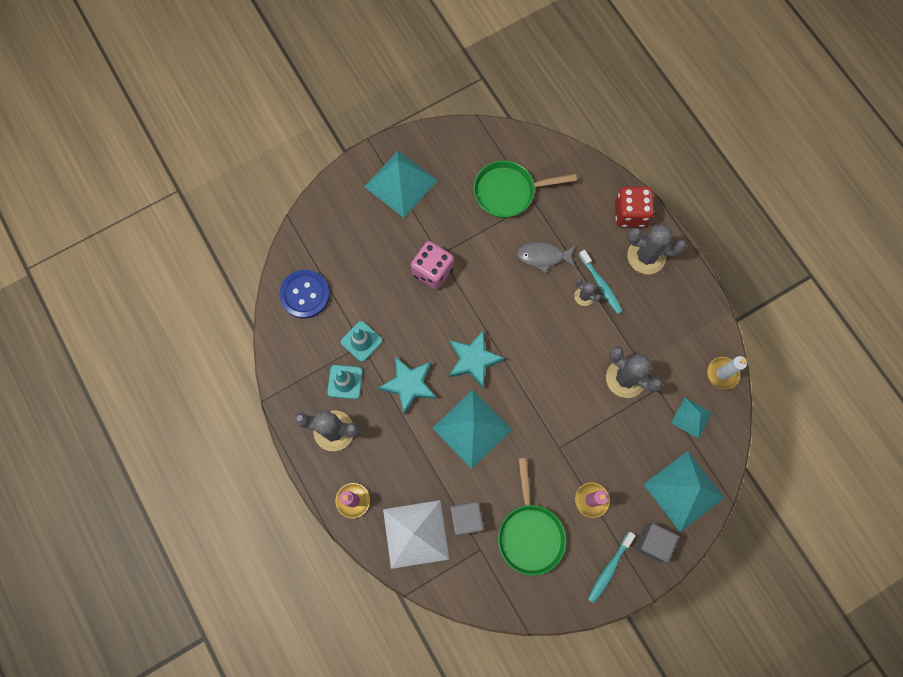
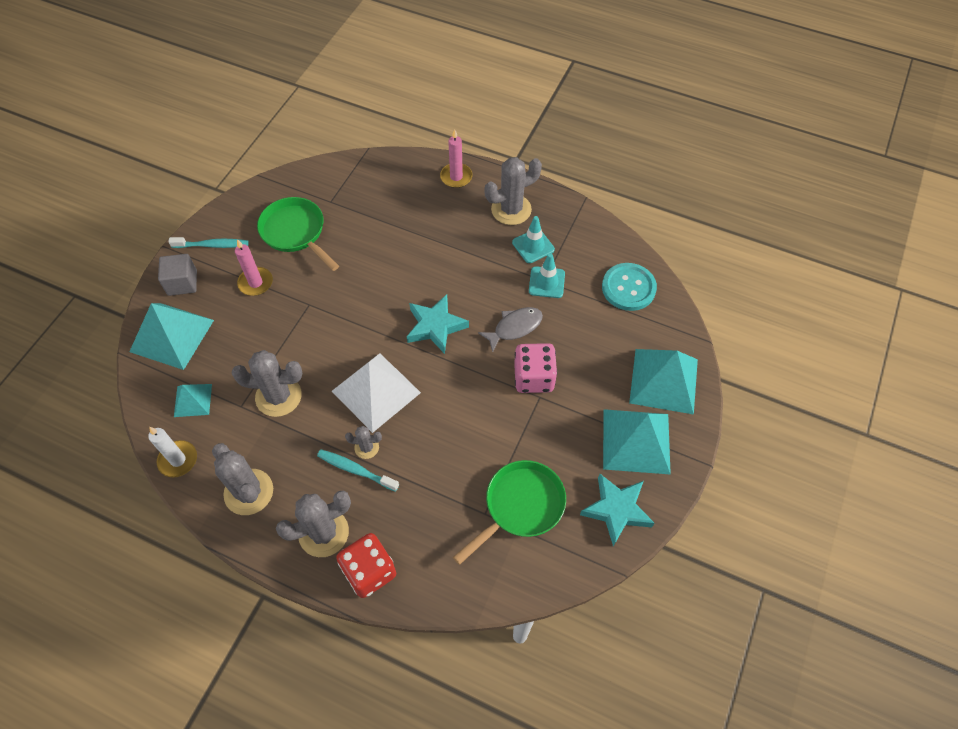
camera: 145 degrees right, 15 degrees down
blue button [279,270,330,319] -> turquoise button [602,263,657,311]
turquoise star [378,356,437,414] -> turquoise star moved to [580,474,654,546]
white pyramid [383,500,449,569] -> white pyramid moved to [332,353,421,433]
turquoise pyramid [433,390,512,469] -> turquoise pyramid moved to [629,349,698,415]
grey cube [450,501,484,536] -> none
grey fish [517,242,575,273] -> grey fish moved to [478,307,543,352]
turquoise toothbrush [588,532,636,603] -> turquoise toothbrush turned 90 degrees clockwise [168,237,248,248]
none -> grey cactus [212,443,273,515]

